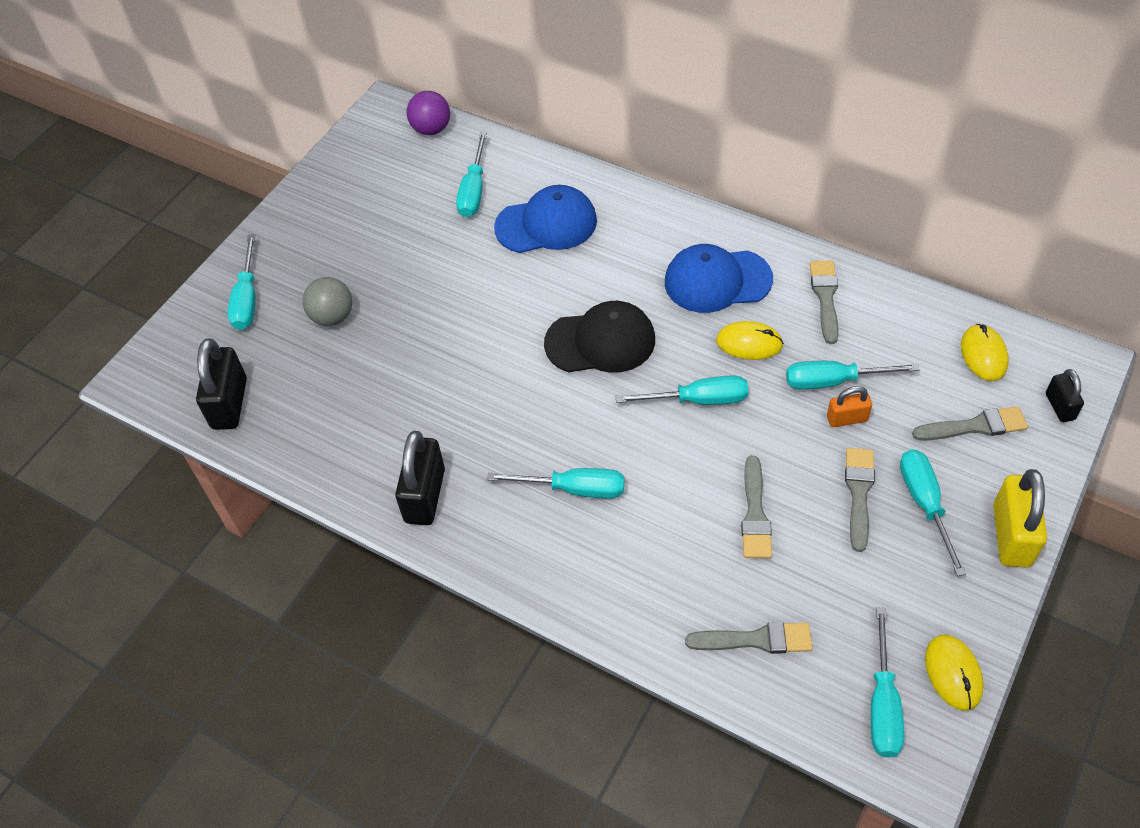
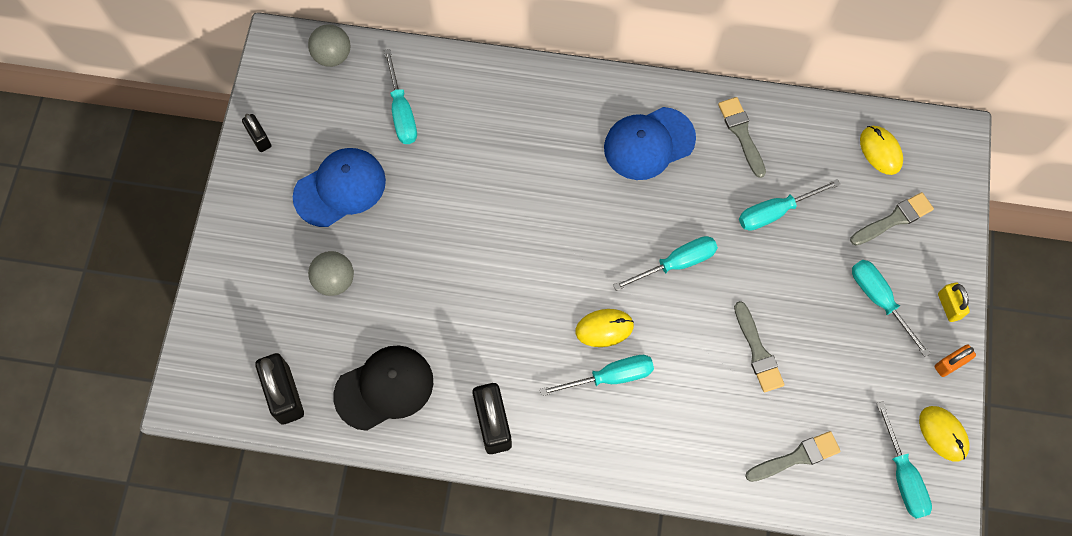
camera: 25 degrees left, 15 degrees up
turquoise screwdriver [228,234,256,330] -> none
purple ball [406,91,450,135] -> grey ball [308,24,350,67]
blue cap [494,185,597,253] -> blue cap moved to [293,148,386,227]
black cap [544,301,655,373] -> black cap moved to [333,345,433,431]
yellow mouse [716,321,784,360] -> yellow mouse moved to [575,309,634,347]
orange padlock [827,386,872,427] -> orange padlock moved to [934,345,976,377]
grey brush [845,448,875,552] -> none
yellow padlock [993,469,1047,568] -> yellow padlock [938,283,970,322], size x0.57
black padlock [1046,369,1084,422] -> black padlock moved to [242,114,271,152]

